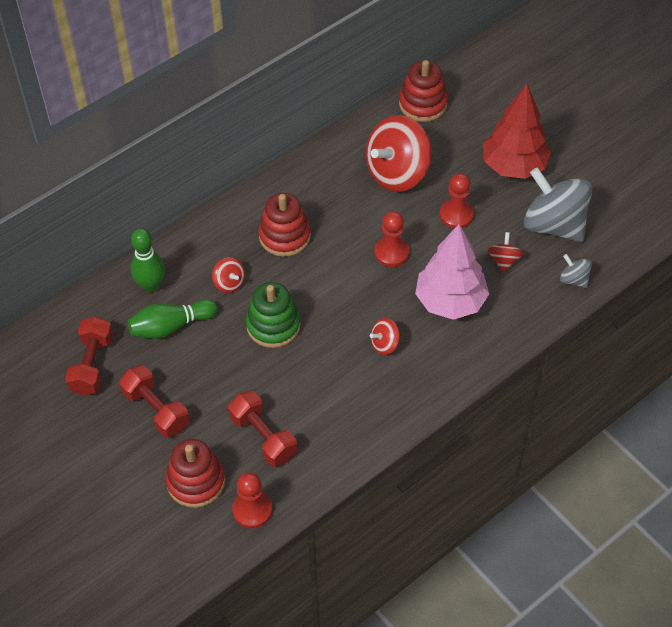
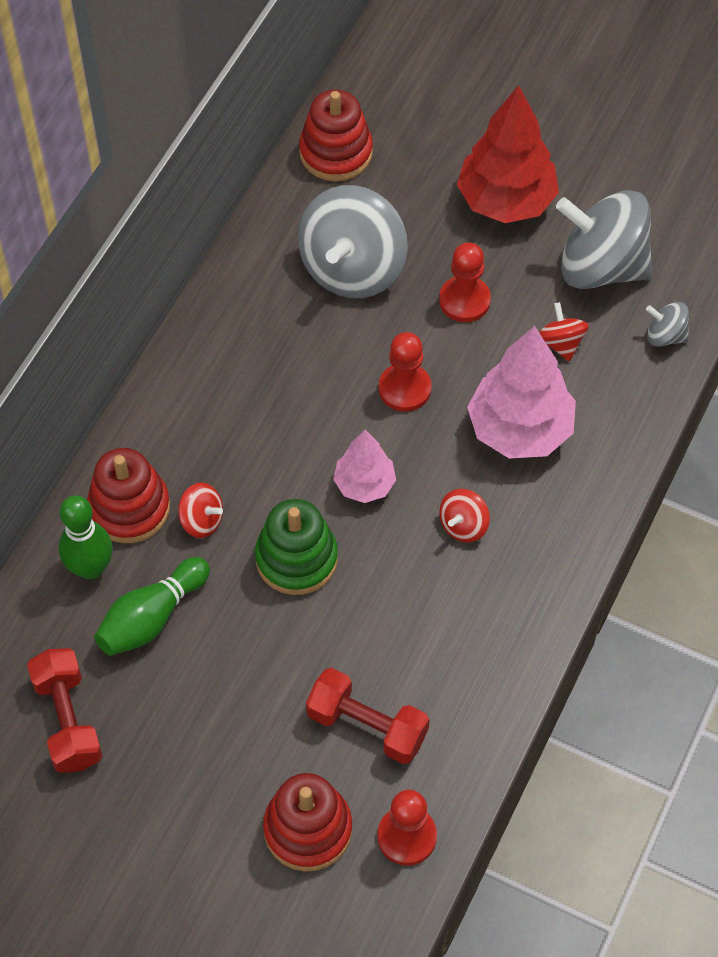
camera: 25 degrees left, 5 degrees up
red dumbbell [119,365,190,438] -> none
red stacking toy [258,193,311,257] -> red stacking toy moved to [87,448,170,543]
red spinning top [366,115,431,192] -> grey spinning top [298,185,408,298]
none -> pink tree [333,430,396,503]

